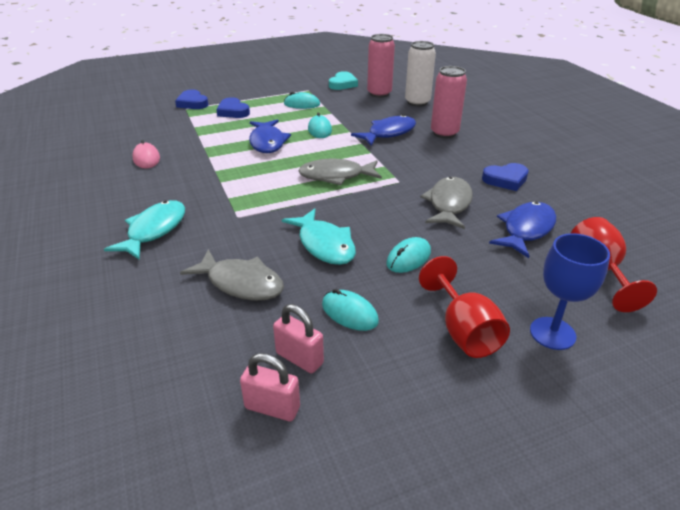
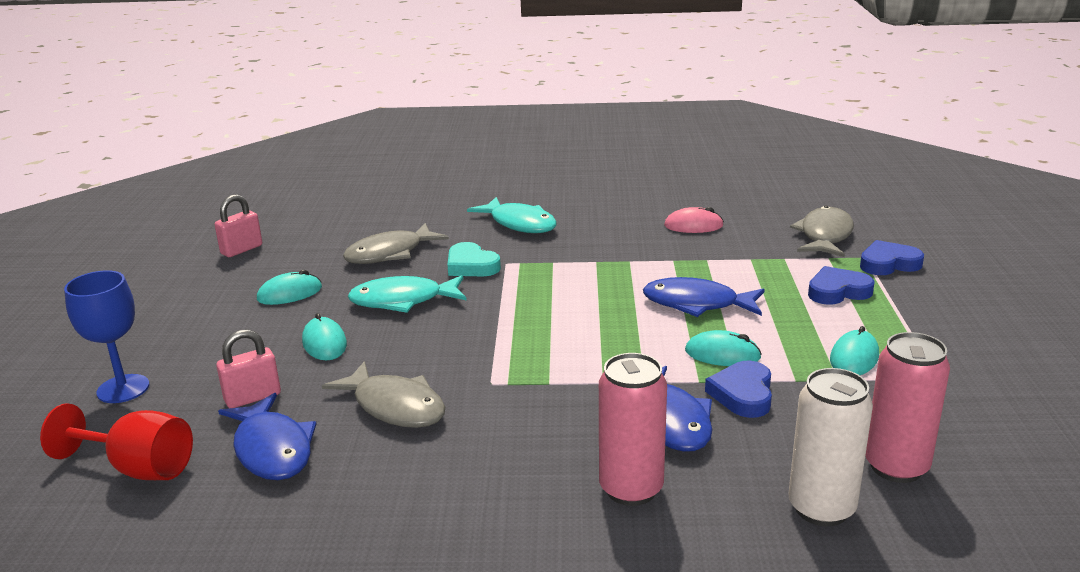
camera: 115 degrees right, 10 degrees down
pink padlock [273,304,324,373] -> pink padlock moved to [216,329,281,408]
grey fish [298,159,382,185] -> grey fish moved to [790,206,854,257]
turquoise heart [329,71,358,90] -> turquoise heart moved to [448,242,501,276]
red goblet [419,256,510,358] -> none
blue heart [482,163,529,191] -> blue heart moved to [705,361,772,418]

